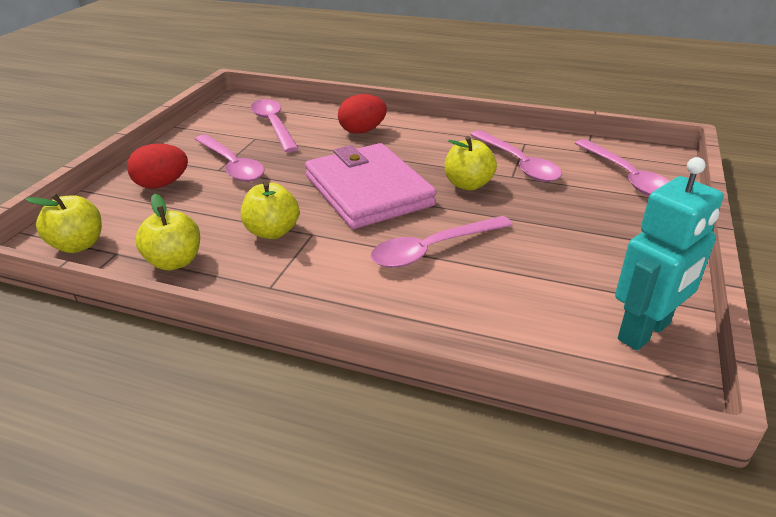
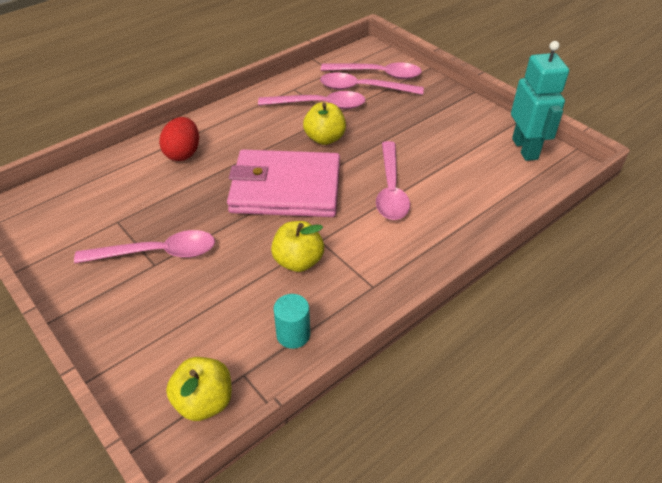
camera: 60 degrees left, 10 degrees up
red egg [127,143,188,189] -> none
yellow apple [136,194,200,271] -> turquoise cylinder [274,294,310,349]
pink spoon [251,99,299,152] -> pink spoon moved to [320,73,424,95]

